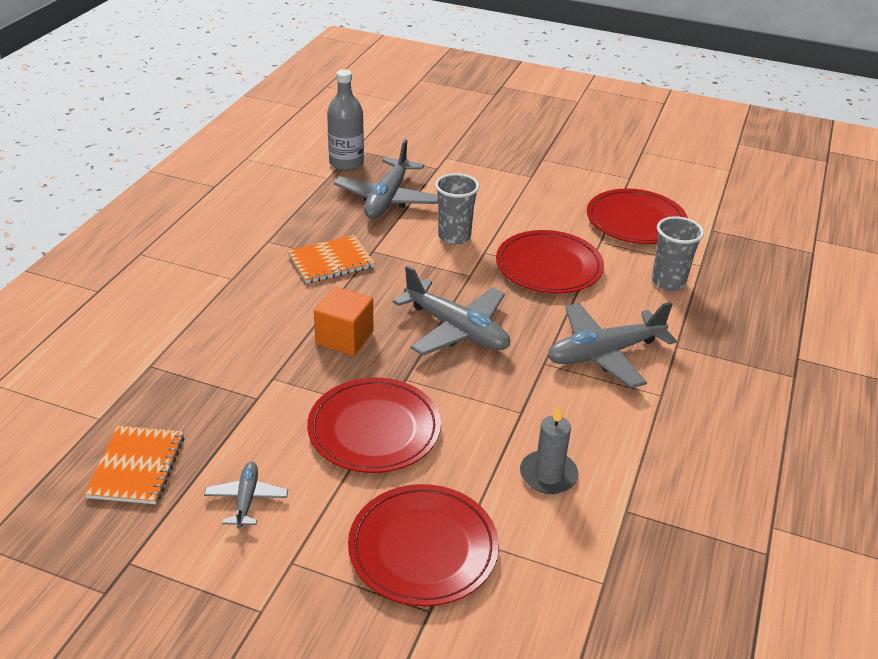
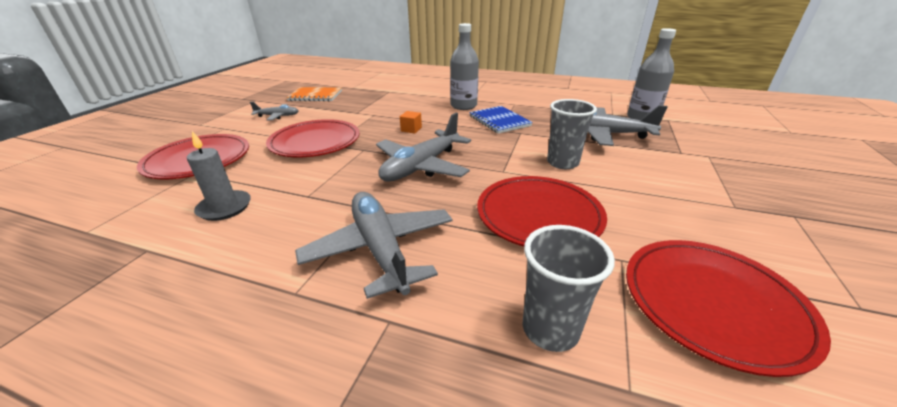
camera: 90 degrees right, 5 degrees down
orange notebook [287,235,375,283] -> blue notebook [469,106,533,134]
orange cube [314,287,373,356] -> orange cube [400,111,422,134], size x0.53
none -> grey bottle [450,23,479,110]

